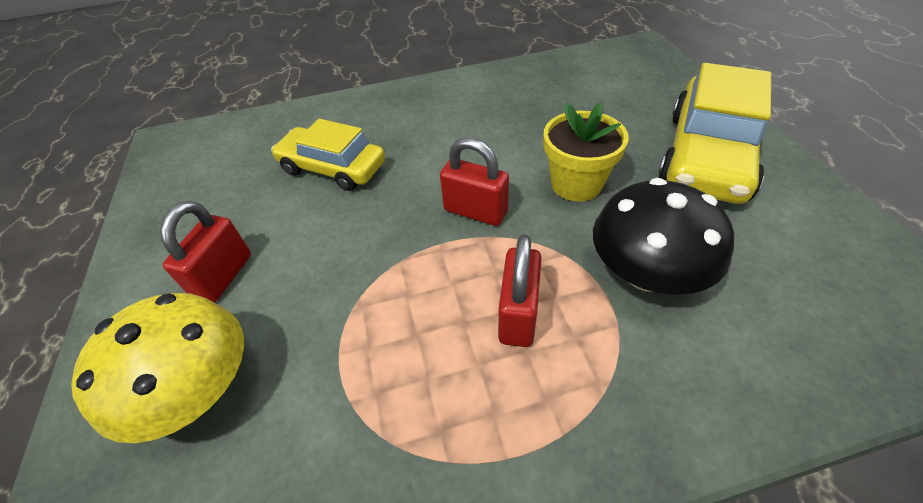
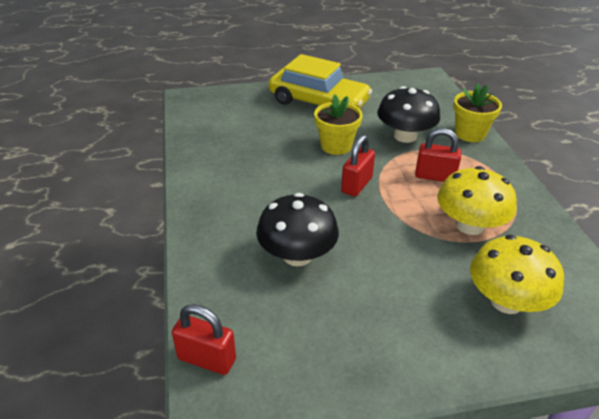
camera: 90 degrees left, 10 degrees down
red padlock [160,201,251,303] -> red padlock moved to [172,304,236,375]
yellow car [271,119,385,191] -> black mushroom [256,193,339,266]
none -> yellow mushroom [437,166,517,235]
none -> yellow flower pot [453,83,502,142]

